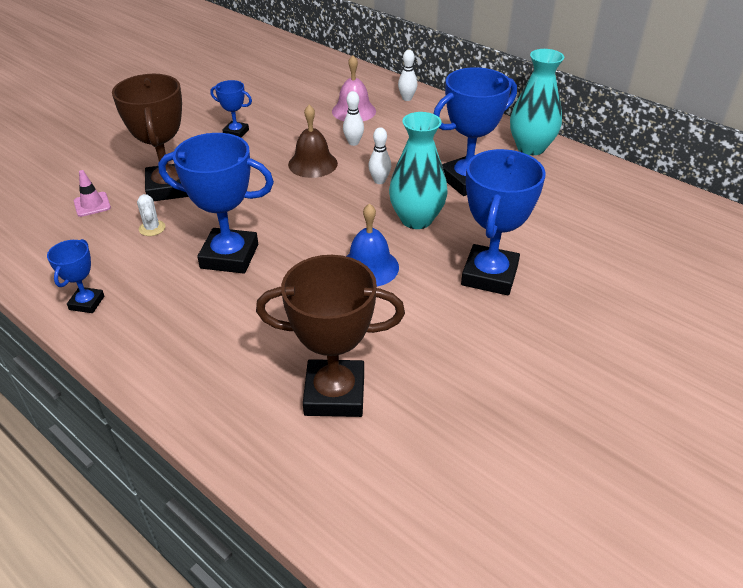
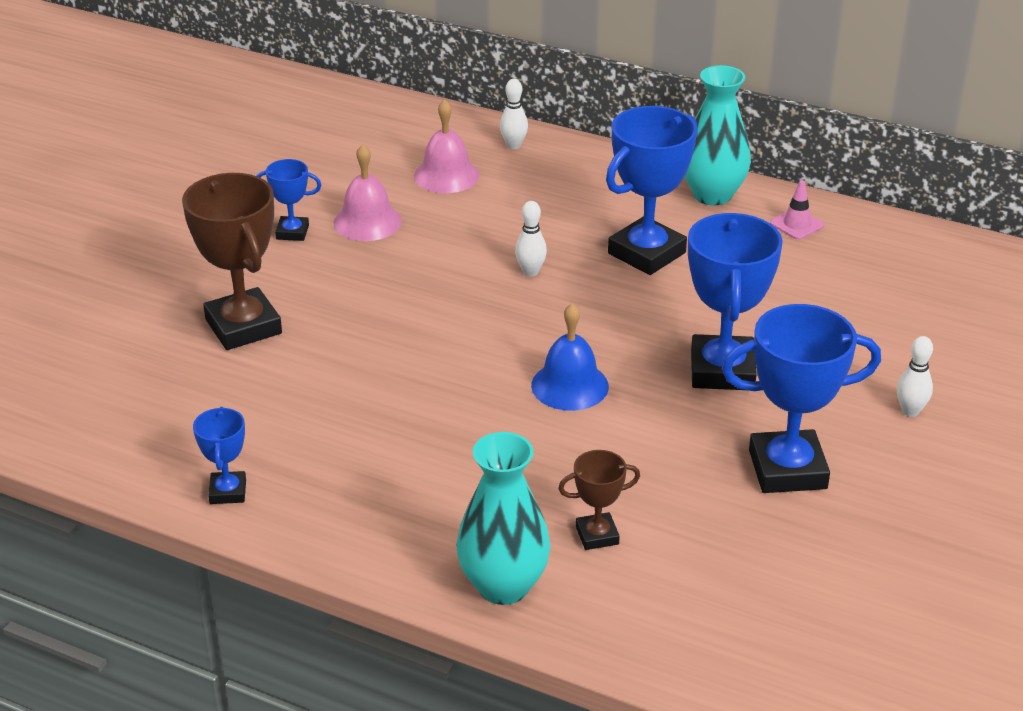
camera: 15 degrees left, 5 degrees down
pink traffic cone [74,170,111,217] -> pink traffic cone moved to [770,180,824,240]
white cactus [137,194,165,236] -> none
blue trophy [158,133,274,273] -> blue trophy moved to [722,304,881,493]
brown trophy [256,255,405,417] -> brown trophy [558,450,640,550], size x0.51
brown bell [288,105,338,178] -> none
white bowling pin [343,91,364,146] -> white bowling pin moved to [897,336,933,417]
turquoise vase [389,112,448,229] -> turquoise vase moved to [456,432,551,605]
none -> pink bell [333,144,402,241]

